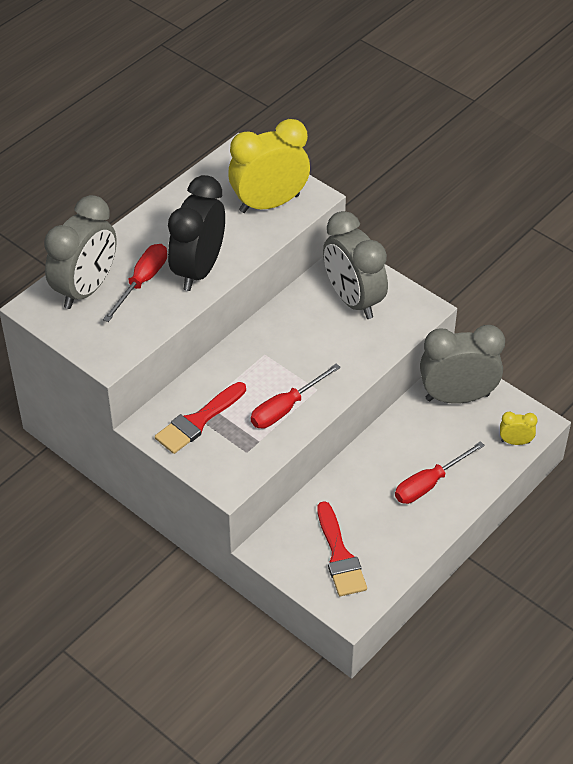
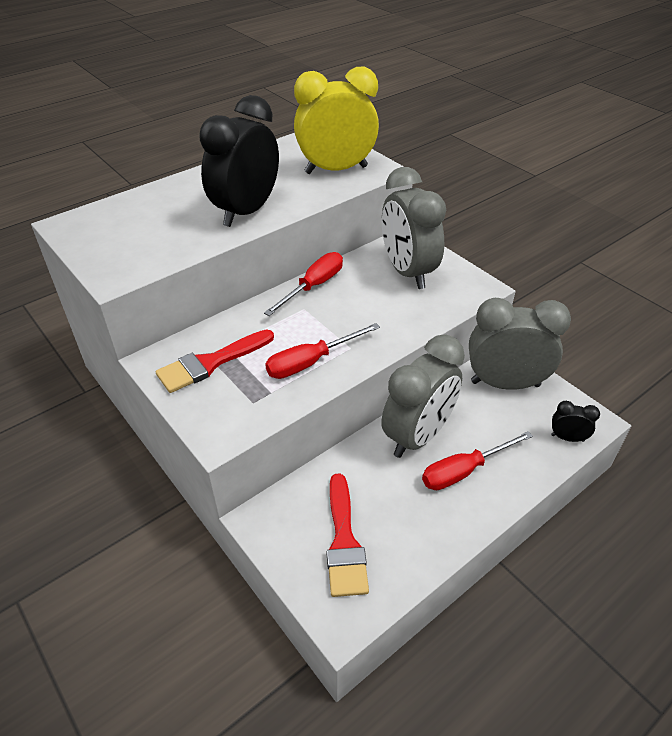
camera: 10 degrees right, 5 degrees down
grey clock [44,195,117,309] -> grey clock moved to [381,334,465,458]
red screwdriver [103,244,167,322] -> red screwdriver moved to [264,252,343,316]
yellow clock [500,412,538,445] -> black clock [551,401,600,442]

